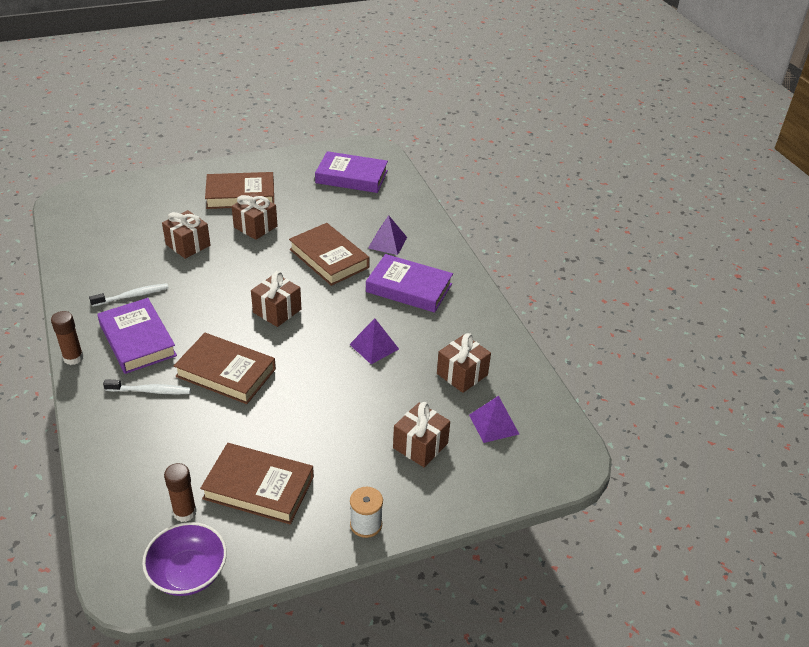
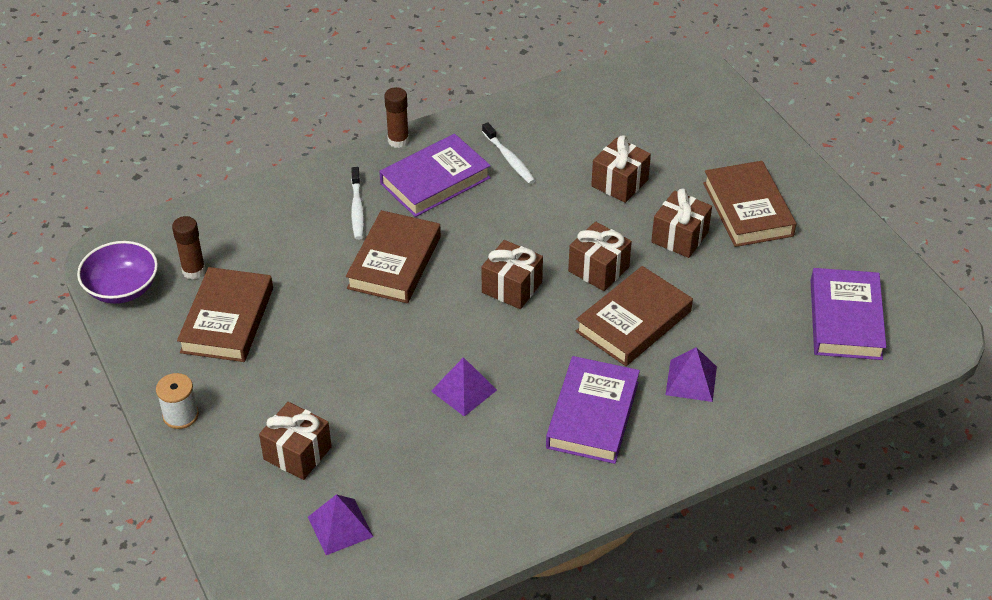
camera: 85 degrees right, 5 degrees up
brown gift [437,333,491,393] -> brown gift moved to [568,221,632,291]

